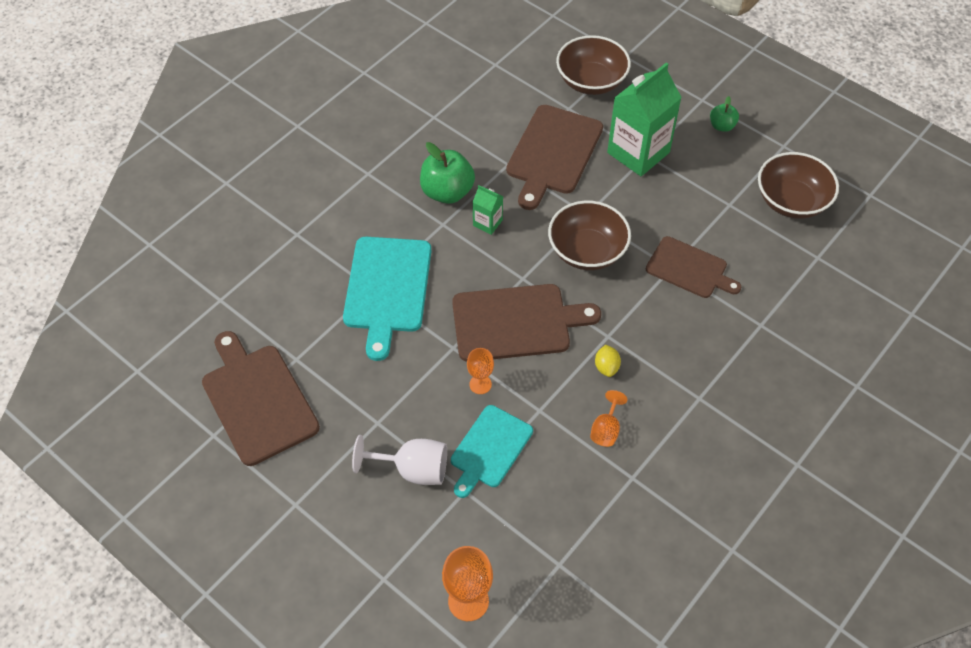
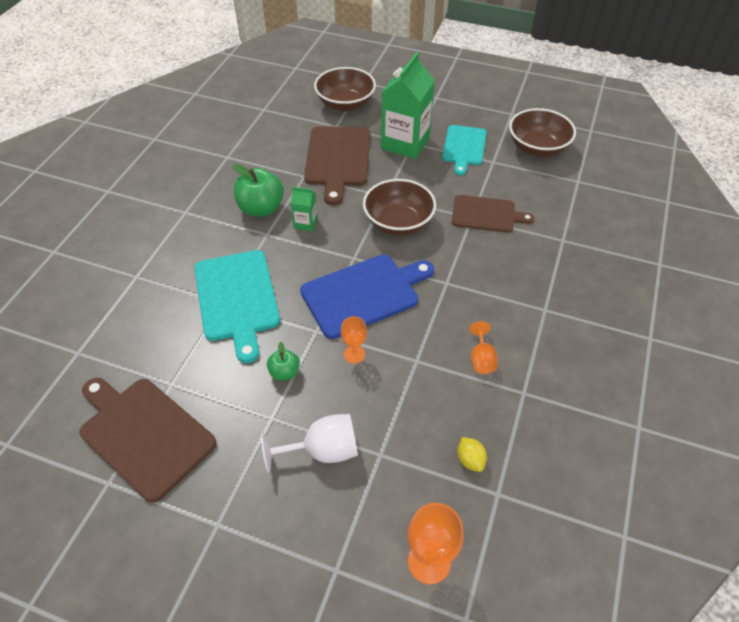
camera: 20 degrees left, 5 degrees down
turquoise cutting board [451,405,533,498] -> turquoise cutting board moved to [442,125,487,175]
brown cutting board [452,284,601,362] -> blue cutting board [300,255,434,339]
yellow lemon [595,345,621,377] -> yellow lemon moved to [458,437,487,472]
green apple [710,96,739,132] -> green apple moved to [267,342,300,381]

